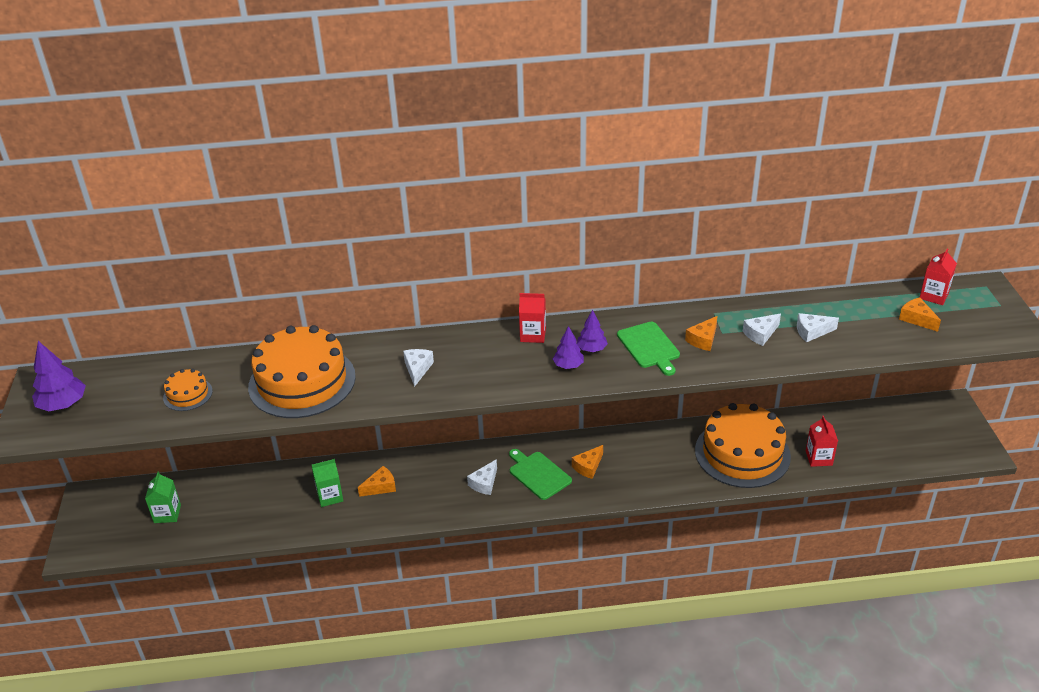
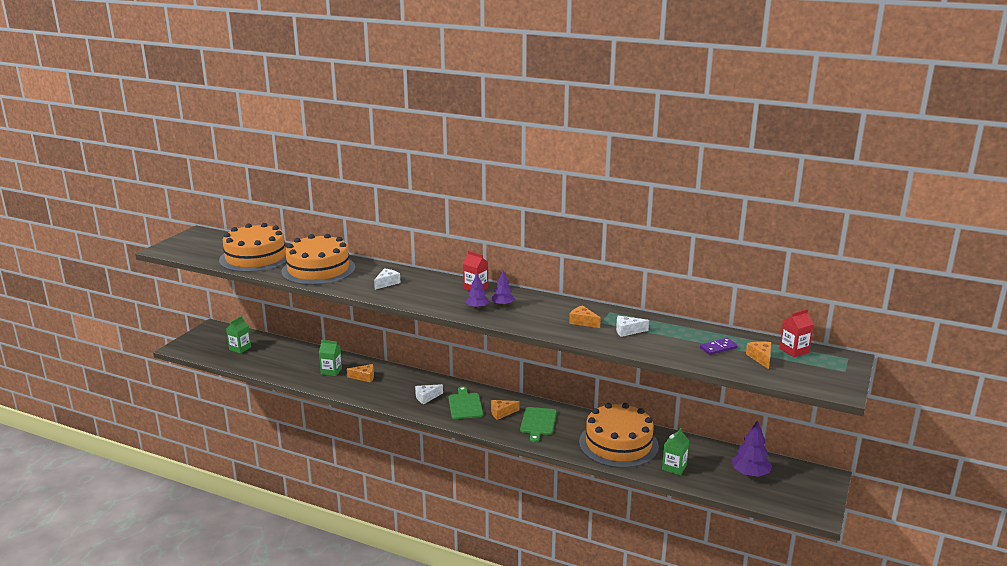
camera: 30 degrees right, 15 degrees down
purple tree [32,341,86,411] -> purple tree moved to [731,420,772,477]
orange cake [163,369,213,411] -> orange cake [219,223,286,272], size x2.22
green cutting board [617,322,680,376] -> green cutting board moved to [520,407,557,442]
orange cheese [685,316,718,351] -> orange cheese turned 60 degrees clockwise [569,305,601,328]
white cheese [797,313,839,342] -> none
red carton [806,416,838,467] -> green carton [662,428,689,475]
none -> purple domino [700,338,738,355]

